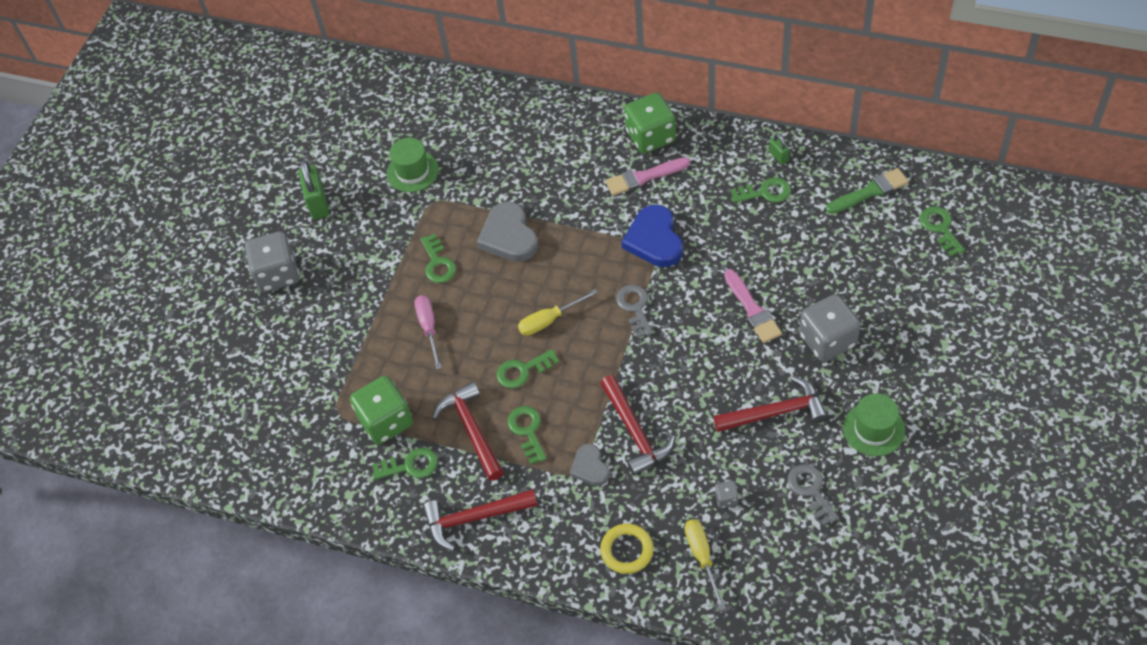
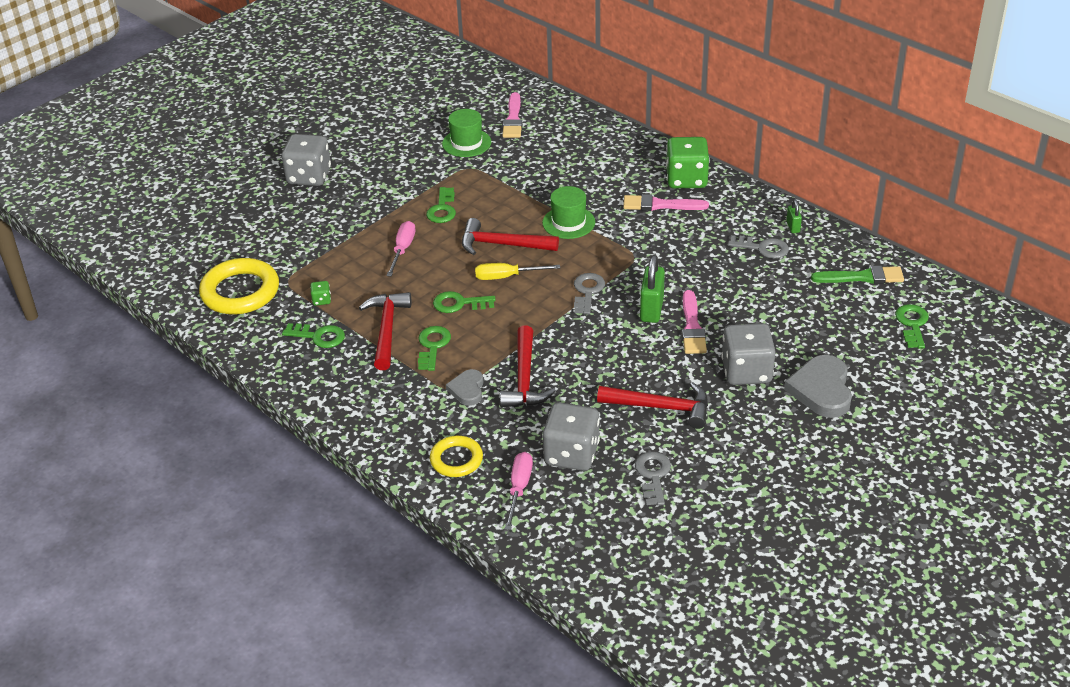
camera: 20 degrees right, 15 degrees down
green padlock [299,160,329,219] -> green padlock moved to [640,255,665,323]
green dice [350,376,413,445] -> green dice [310,281,331,306], size x0.42
red hammer [423,489,538,551] -> red hammer moved to [462,218,559,255]
grey heart [477,201,538,262] -> grey heart moved to [784,355,852,418]
blue heart [621,205,683,267] -> none
yellow screwdriver [685,519,726,611] -> pink screwdriver [505,452,533,530]
grey dice [715,480,739,508] -> grey dice [543,402,600,471], size x2.37
green key [731,177,791,203] -> grey key [728,235,789,259]
green hat [843,393,905,456] -> green hat moved to [542,186,595,239]
none -> yellow ring [199,258,279,315]
none -> pink brush [502,92,522,138]

